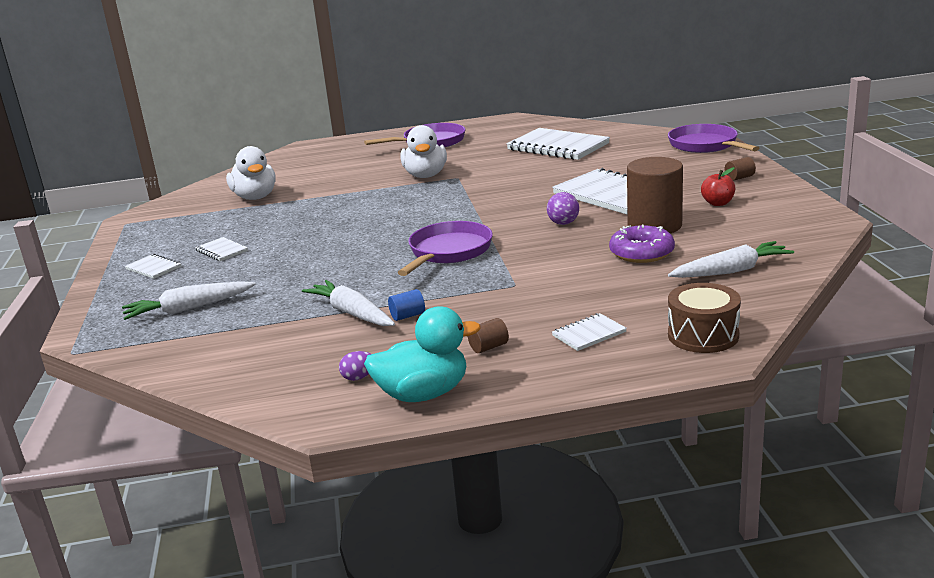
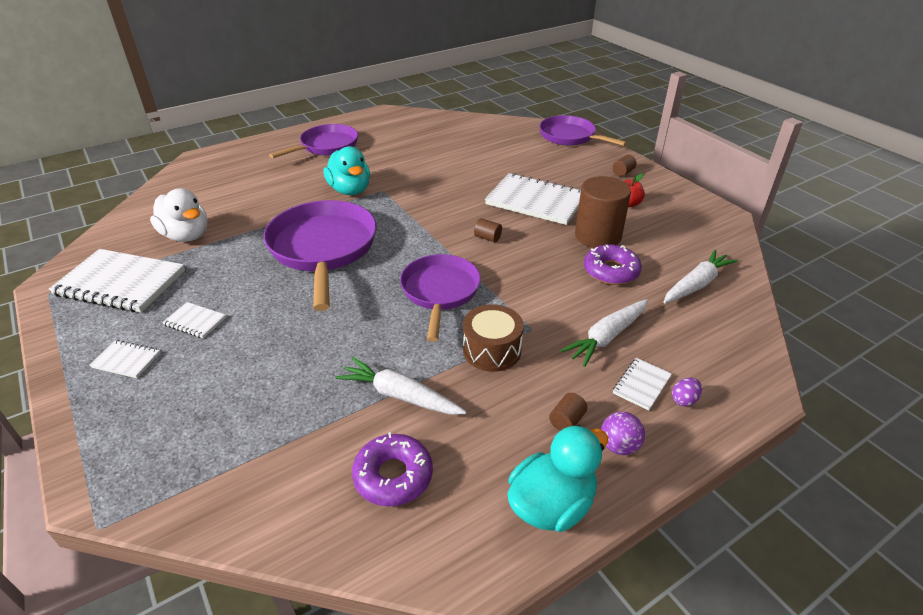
camera: 25 degrees left, 15 degrees up
white carrot [122,281,256,320] -> white carrot moved to [560,299,648,367]
purple egg [339,351,371,381] -> purple egg moved to [672,378,702,407]
blue cylinder [388,289,425,321] -> none
white duck [401,125,447,178] -> turquoise duck [324,146,370,195]
white notebook [506,128,610,160] -> white notebook moved to [49,249,185,313]
purple ball [547,192,579,225] -> purple ball moved to [601,412,645,455]
brown drum [668,283,741,353] -> brown drum moved to [463,304,524,372]
none -> purple pan [263,200,377,311]
none -> purple donut [352,432,433,507]
none -> brown cylinder [474,218,502,242]

